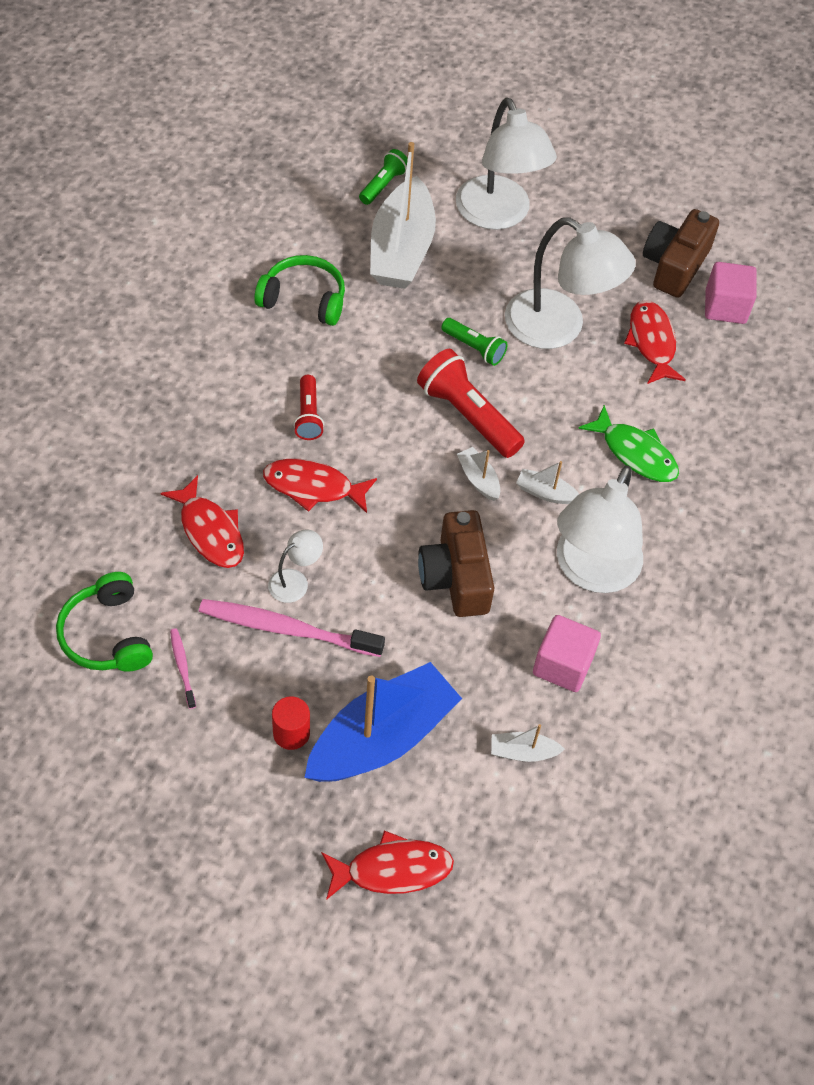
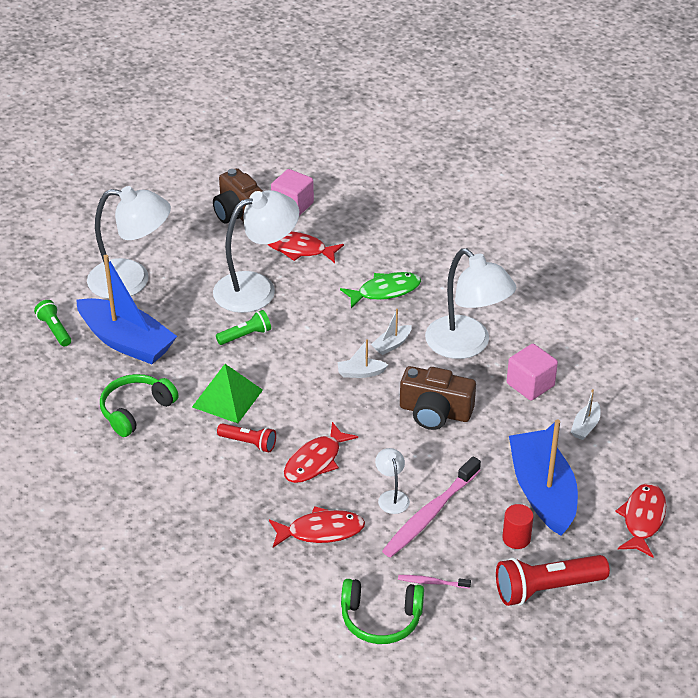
camera: 60 degrees left, 15 degrees down
white boat [370,142,436,289] -> blue boat [76,255,177,364]
red flashlight [417,349,525,458] -> red flashlight moved to [496,555,610,606]
none -> green pyramid [192,364,263,423]

